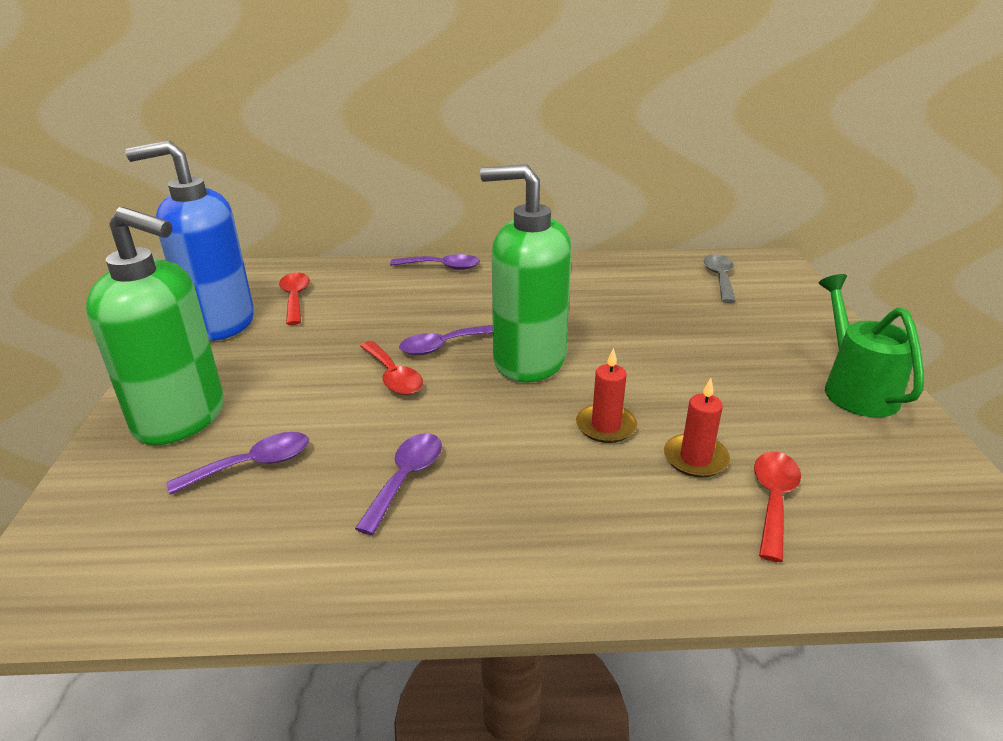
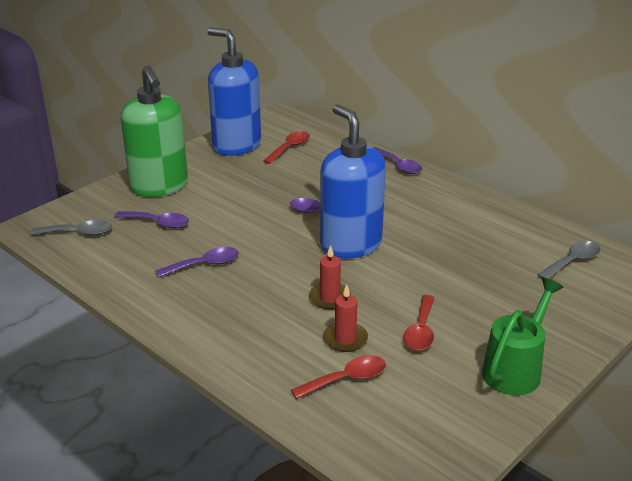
camera: 45 degrees right, 0 degrees up
red spoon [360,341,423,395] -> red spoon moved to [403,295,435,351]
green soap dispenser [480,164,572,383] -> blue soap dispenser [320,104,386,259]
none -> grey spoon [30,220,112,236]

